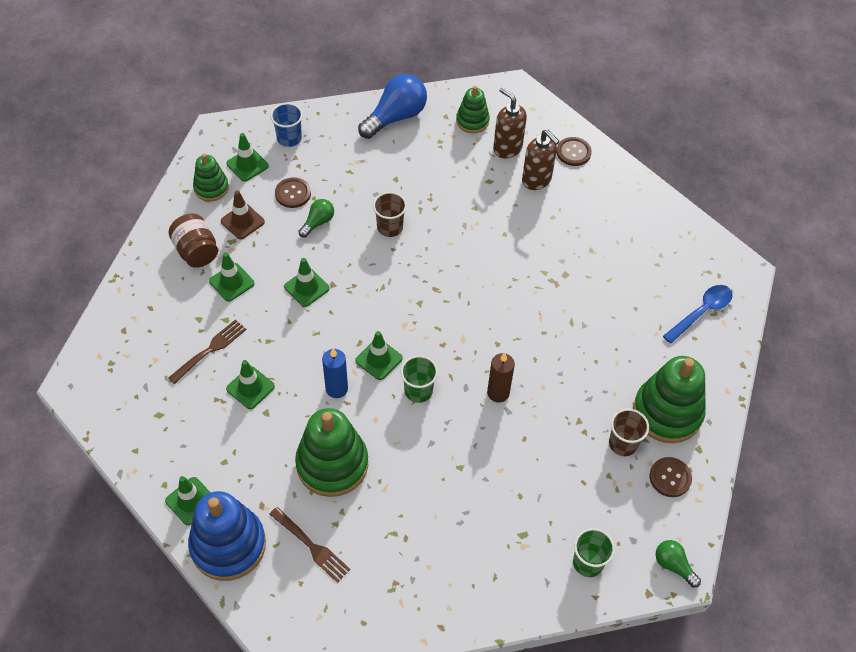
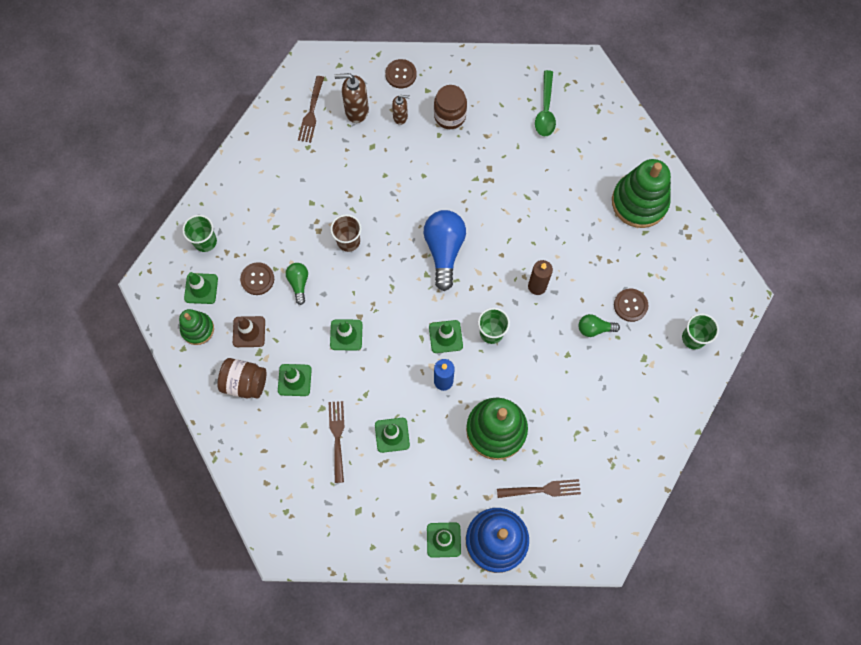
camera: 45 degrees left, 15 degrees up
blue cup [270,103,303,147] -> green cup [182,215,217,252]
blue light bulb [358,74,427,139] -> blue light bulb moved to [424,210,466,291]
green stacking toy [456,86,490,133] -> brown fork [298,76,324,143]
brown soap dispenser [522,130,560,190] -> brown soap dispenser [392,95,410,125], size x0.62
brown cup [609,409,649,456] -> none
brown button [650,457,692,497] -> brown button moved to [614,289,648,322]
green light bulb [655,540,701,588] -> green light bulb moved to [578,314,620,337]
blue spoon [663,285,733,343] -> none
none -> brown jar [434,85,467,129]
none -> green spoon [535,70,556,136]

